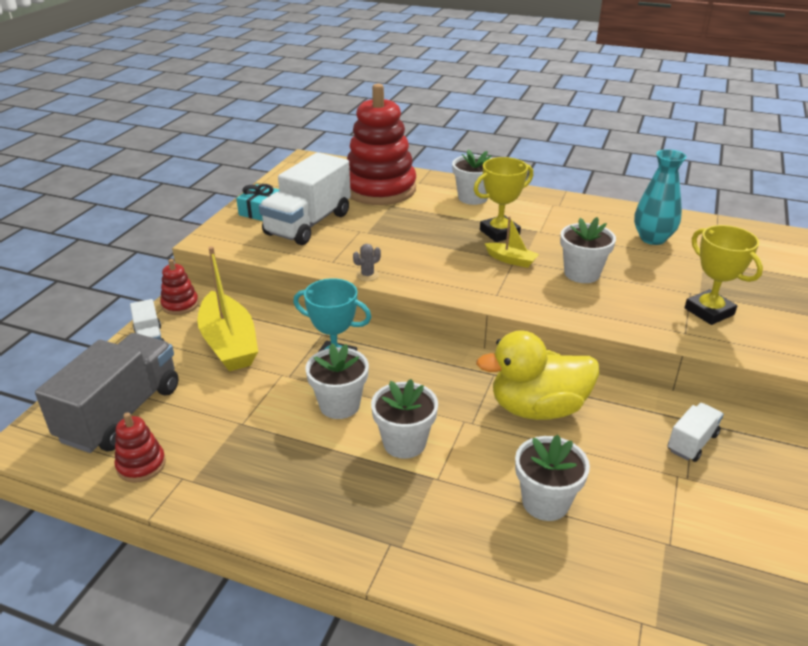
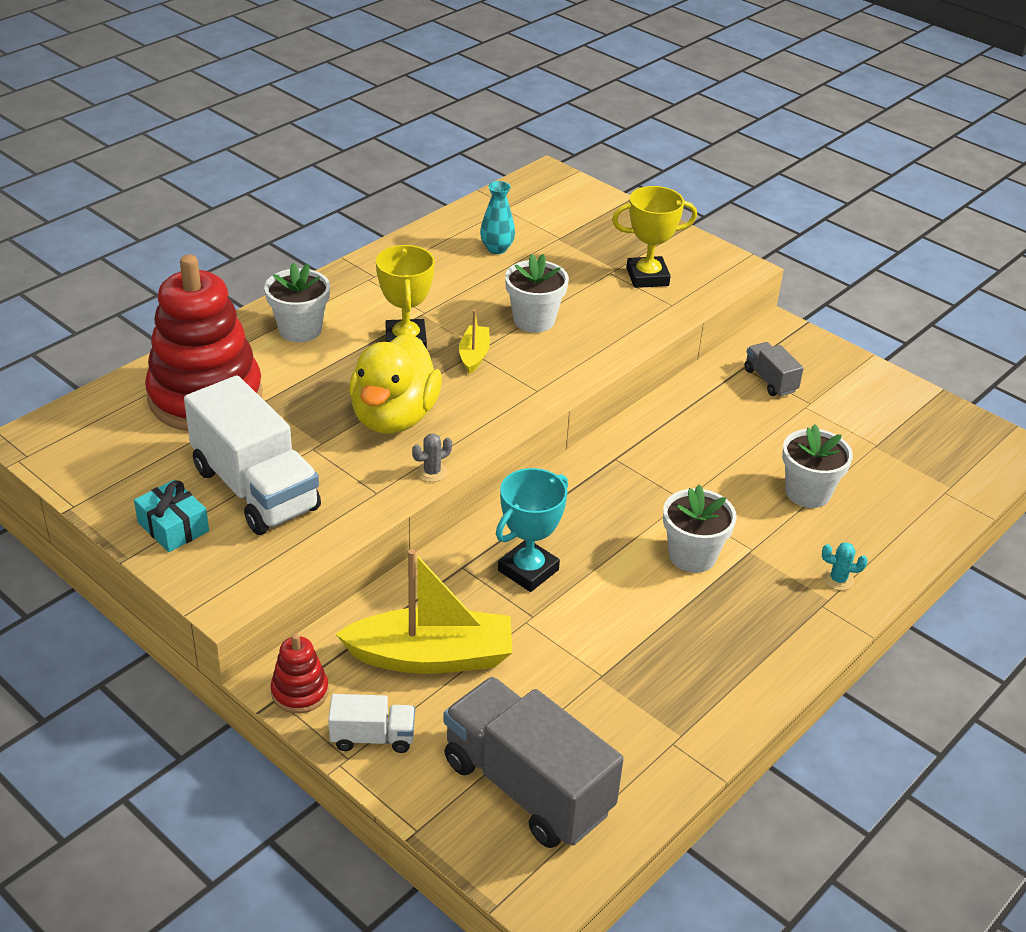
camera: 70 degrees left, 5 degrees up
red stacking toy [115,412,166,483] -> none
white flower pot [306,344,369,419] -> none
grey cactus [353,244,381,281] -> grey cactus turned 75 degrees clockwise [412,433,452,482]
yellow duck [476,330,599,420] -> yellow duck moved to [349,333,442,434]
yellow boat [484,216,539,268] -> yellow boat turned 45 degrees counterclockwise [459,310,490,374]
turquoise vase [634,149,686,245] -> turquoise vase [480,181,515,254], size x0.66
white truck [667,403,724,462] -> grey truck [745,342,804,396]
none -> turquoise cactus [822,542,868,591]

